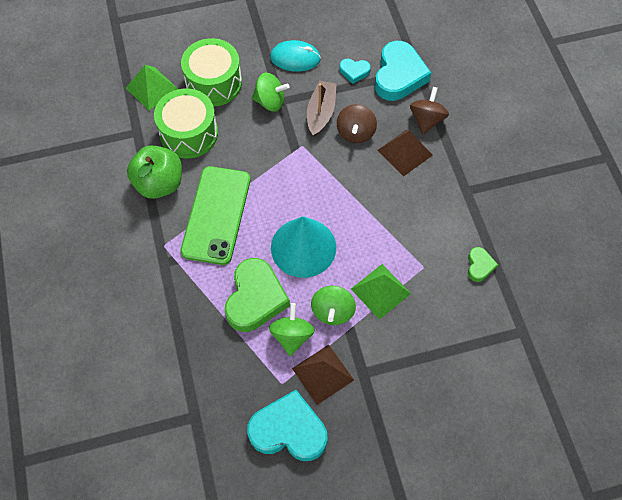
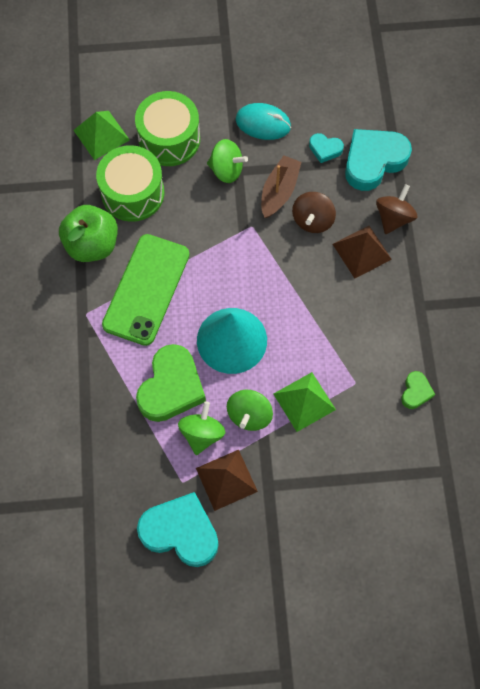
camera: 10 degrees right, 5 degrees up
turquoise heart [375,41,431,101] -> turquoise heart turned 150 degrees counterclockwise [345,129,412,191]

